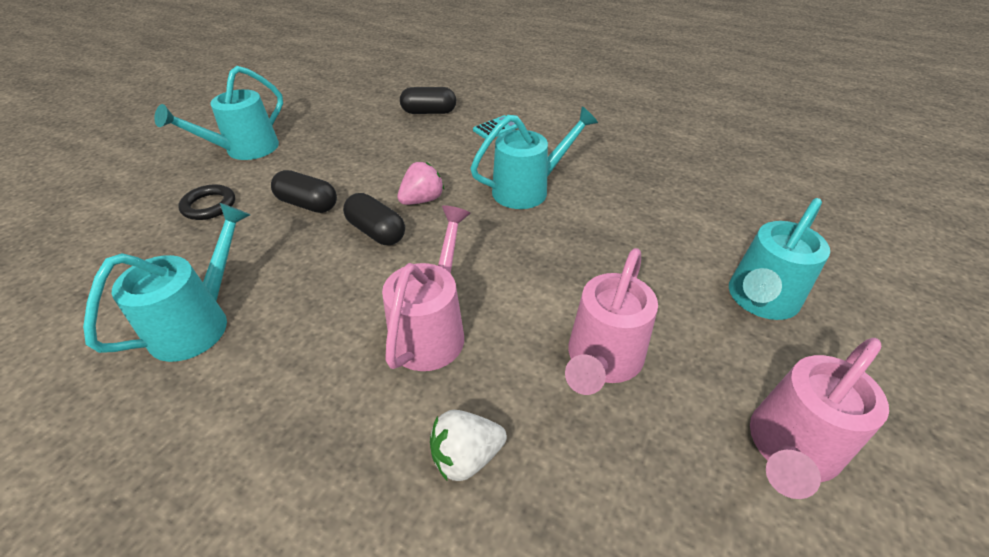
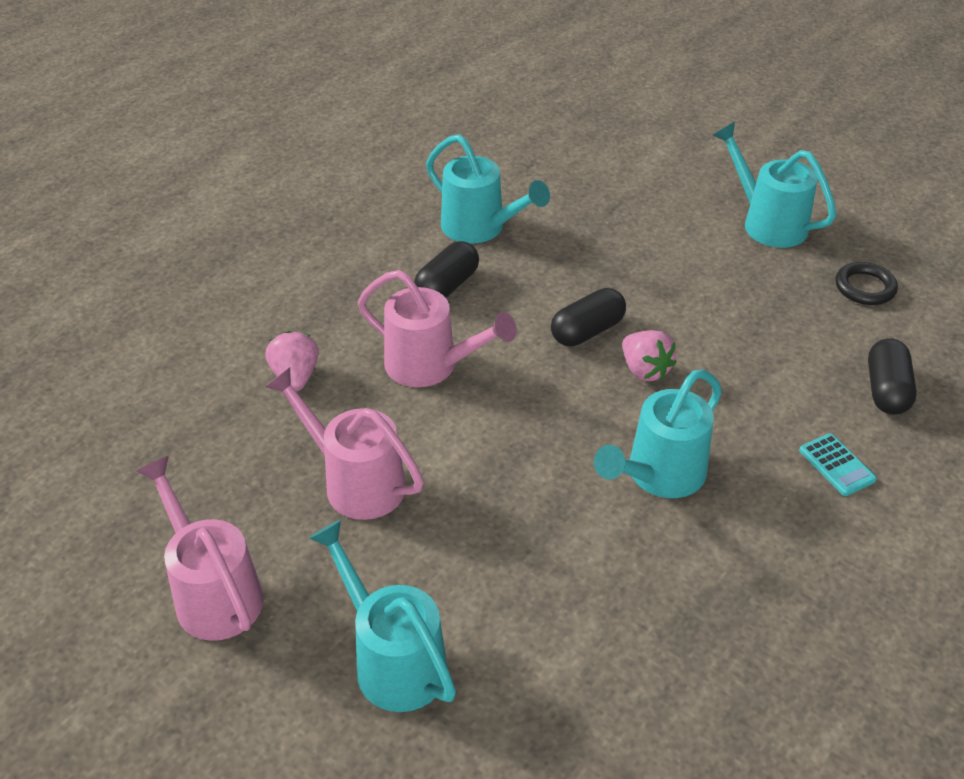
camera: 100 degrees right, 0 degrees up
black ring [178,185,235,220] -> black ring moved to [836,262,898,305]
black capsule [271,170,337,213] -> black capsule moved to [414,241,479,298]
white strawberry [430,410,507,481] -> pink strawberry [265,331,319,391]
turquoise watering can [470,107,598,209] -> turquoise watering can turned 60 degrees clockwise [594,370,722,498]

